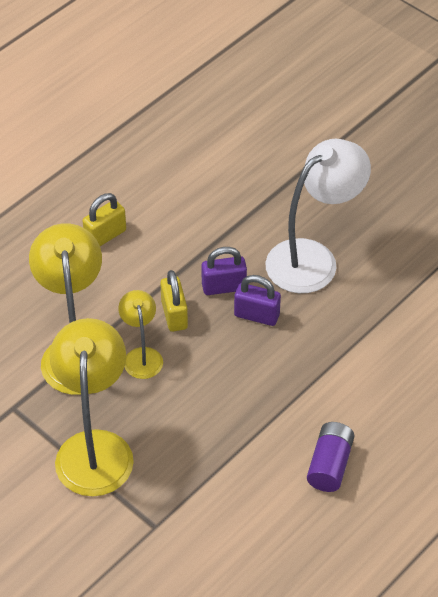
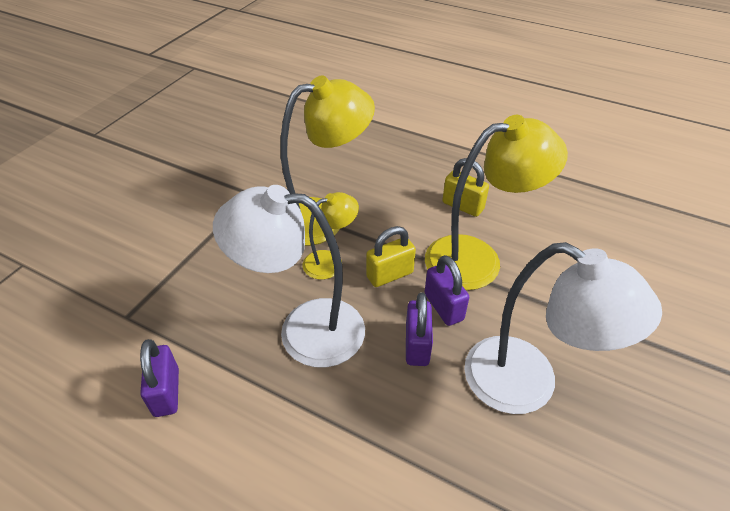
camera: 75 degrees right, 5 degrees down
yellow lamp [50,318,134,497] -> yellow lamp moved to [425,115,568,290]
purple battery [307,422,354,492] -> none
none -> purple padlock [140,339,179,417]
none -> white lamp [213,185,365,367]

